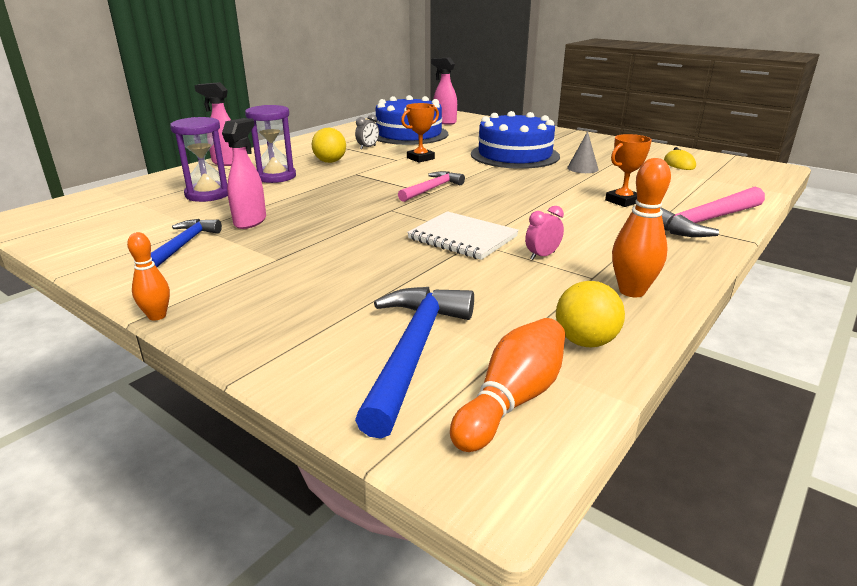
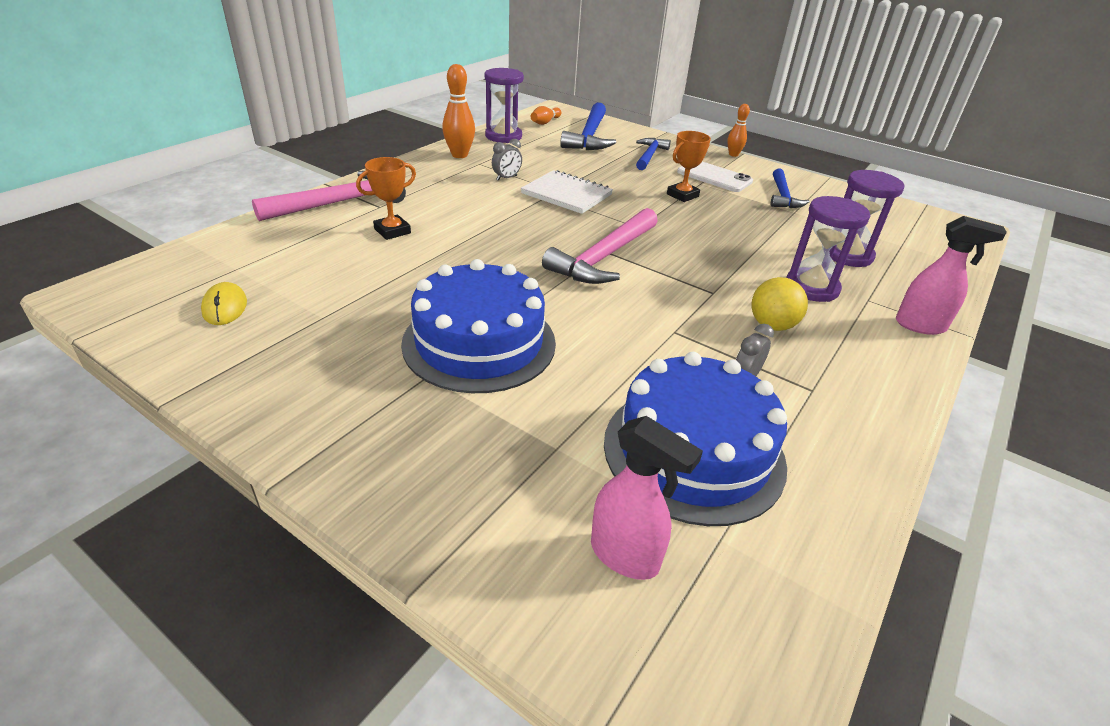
camera: 175 degrees right, 10 degrees up
pink spray bottle [222,118,266,229] -> none
pink hammer [398,171,465,202] -> pink hammer [542,208,658,284], size x1.60
orange trophy [401,103,439,162] -> orange trophy moved to [667,131,711,202]
orange bowling pin [450,318,565,452] -> orange bowling pin [531,106,561,125], size x0.62
pink clock [525,206,564,260] -> grey clock [492,139,522,181]
yellow ball [556,281,625,347] -> purple hourglass [484,68,524,143]
grey cone [567,131,599,173] -> none
none -> blue hammer [636,138,671,170]
none -> white phone [677,162,753,192]

